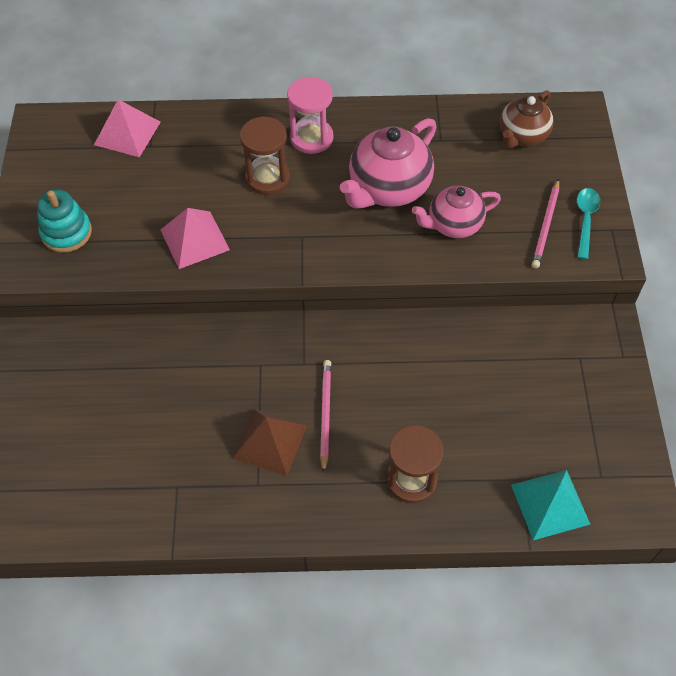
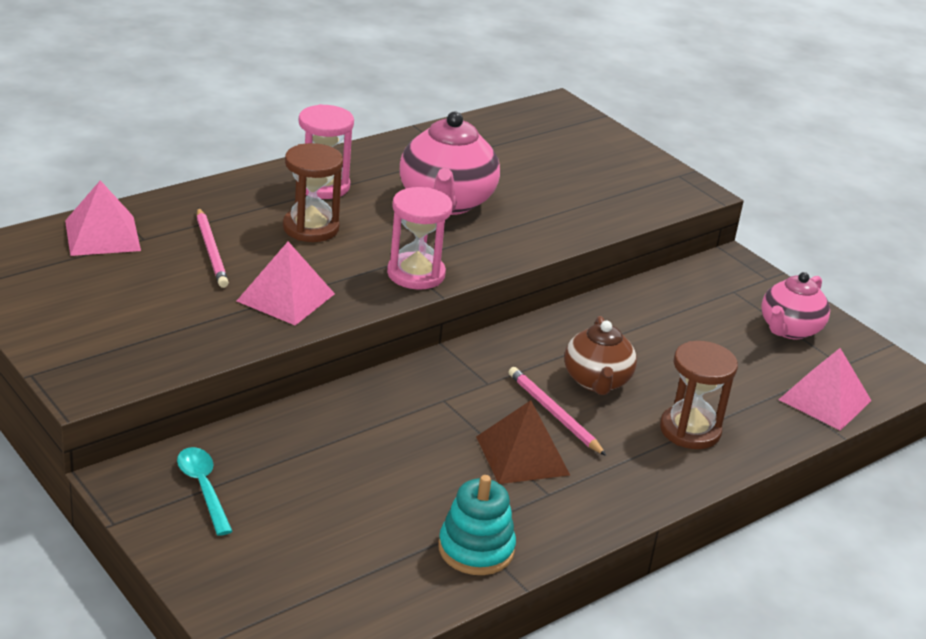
camera: 40 degrees left, 25 degrees down
turquoise stacking toy [37,190,92,253] -> turquoise stacking toy moved to [438,475,516,575]
pink teapot [412,186,501,238] -> pink teapot moved to [761,272,830,339]
brown teapot [500,90,554,148] -> brown teapot moved to [564,316,637,395]
turquoise pyramid [511,470,590,540] -> pink pyramid [779,348,872,431]
pink pencil [531,179,559,269] -> pink pencil moved to [197,208,229,288]
turquoise spoon [577,188,600,259] -> turquoise spoon moved to [177,447,233,536]
none -> pink hourglass [387,187,453,290]

